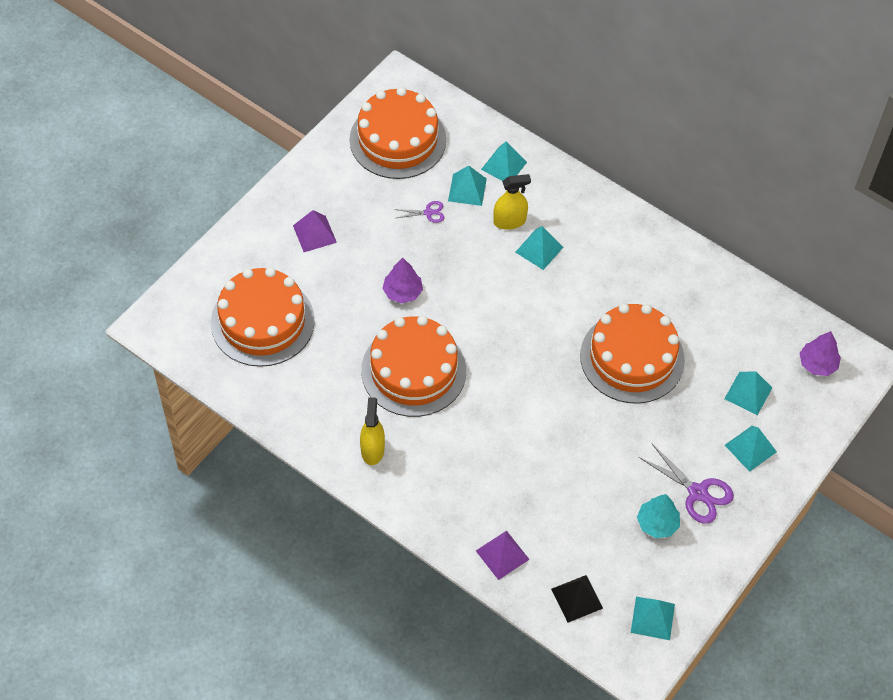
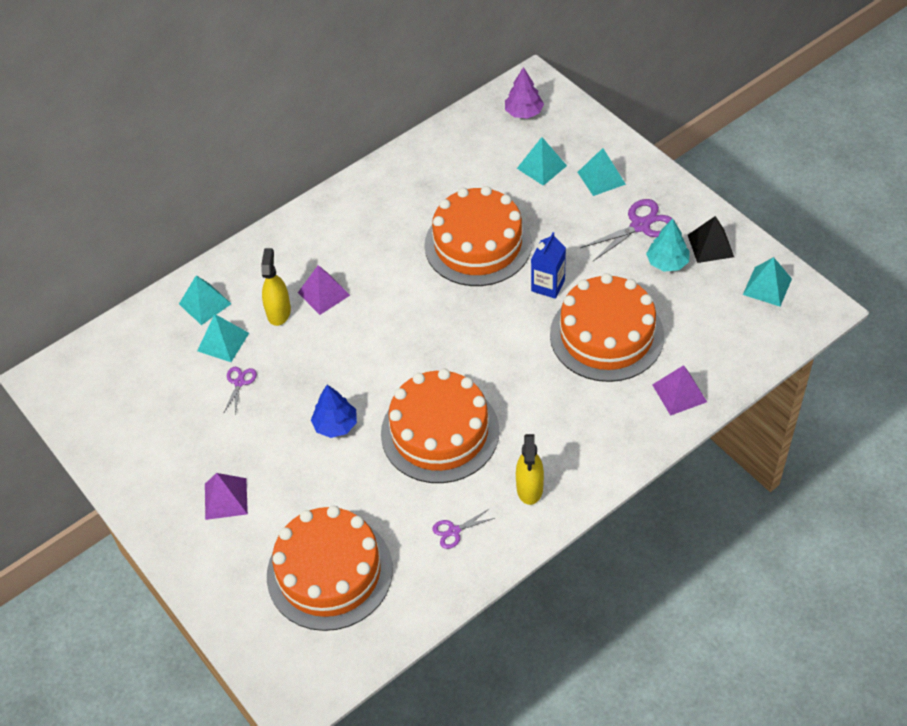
camera: 70 degrees left, 5 degrees down
orange cake [349,87,446,179] -> orange cake moved to [550,273,664,382]
yellow spray bottle [360,397,385,465] -> yellow spray bottle turned 105 degrees counterclockwise [516,434,544,505]
purple tree [382,258,423,303] -> blue tree [311,385,357,438]
turquoise pyramid [515,226,563,270] -> purple pyramid [298,265,350,315]
black pyramid [551,575,603,623] -> black pyramid moved to [688,216,734,263]
none -> purple scissors [433,509,495,549]
none -> blue carton [531,232,566,299]

